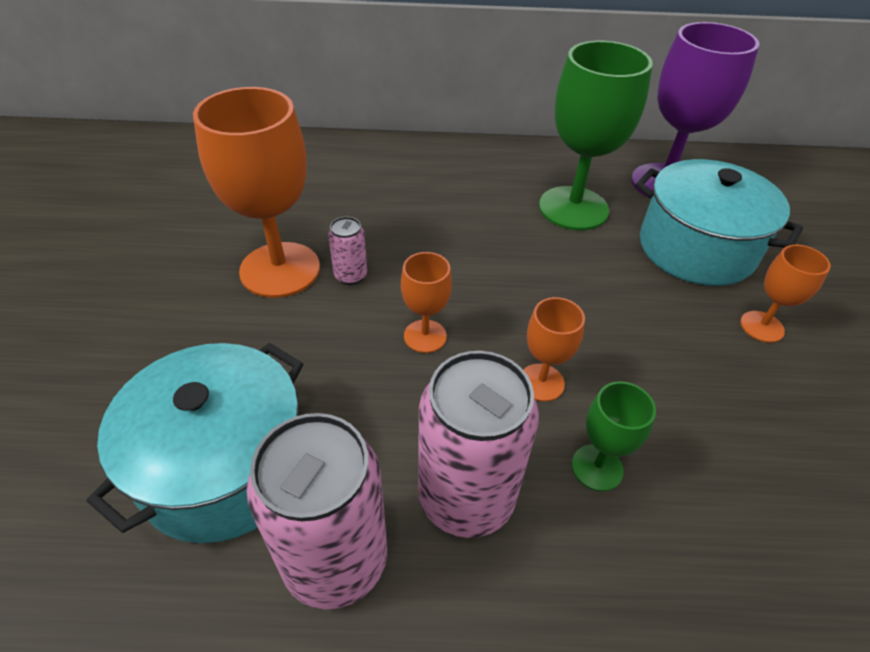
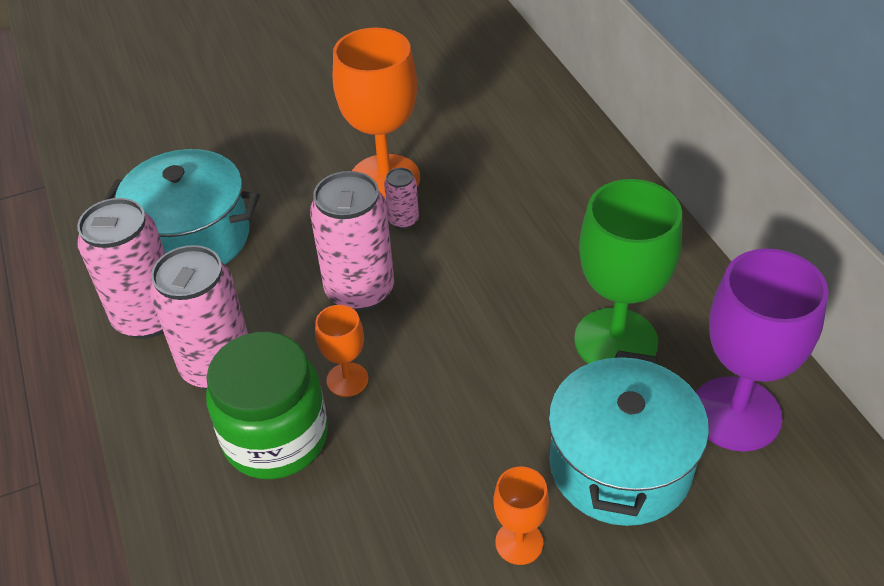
camera: 70 degrees right, 0 degrees up
orange goblet [401,252,452,353] -> pink can [310,171,394,312]
green goblet [572,381,656,491] -> green jar [206,332,328,479]

